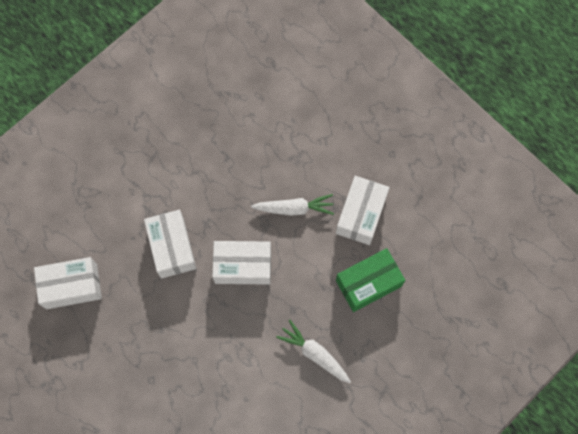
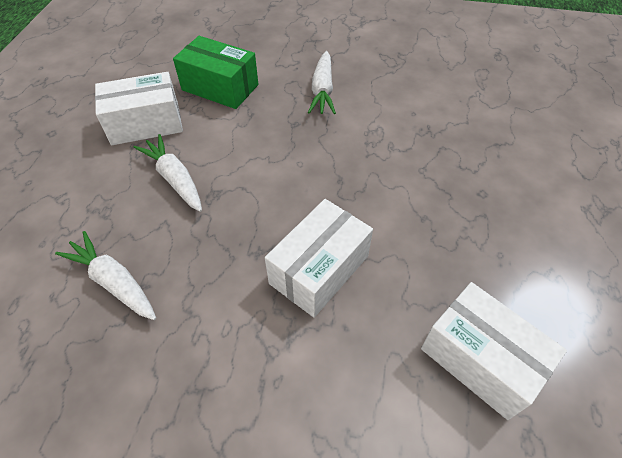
camera: 125 degrees left, 20 degrees down
white box [212,241,271,285] -> none
none -> white carrot [55,231,156,320]

